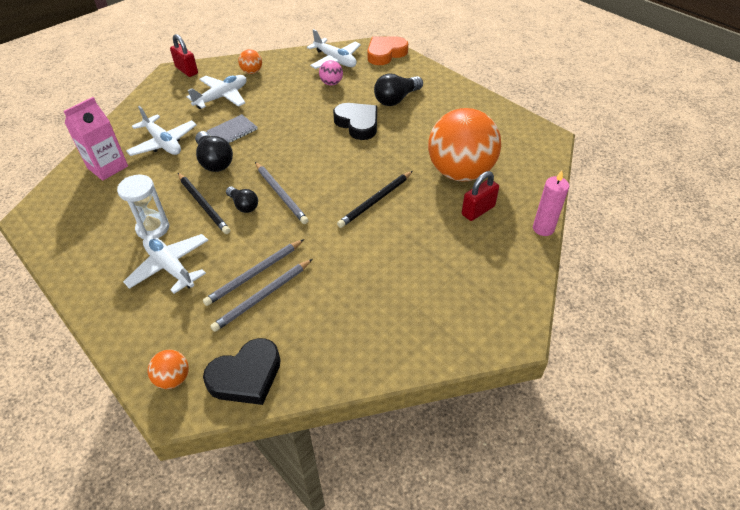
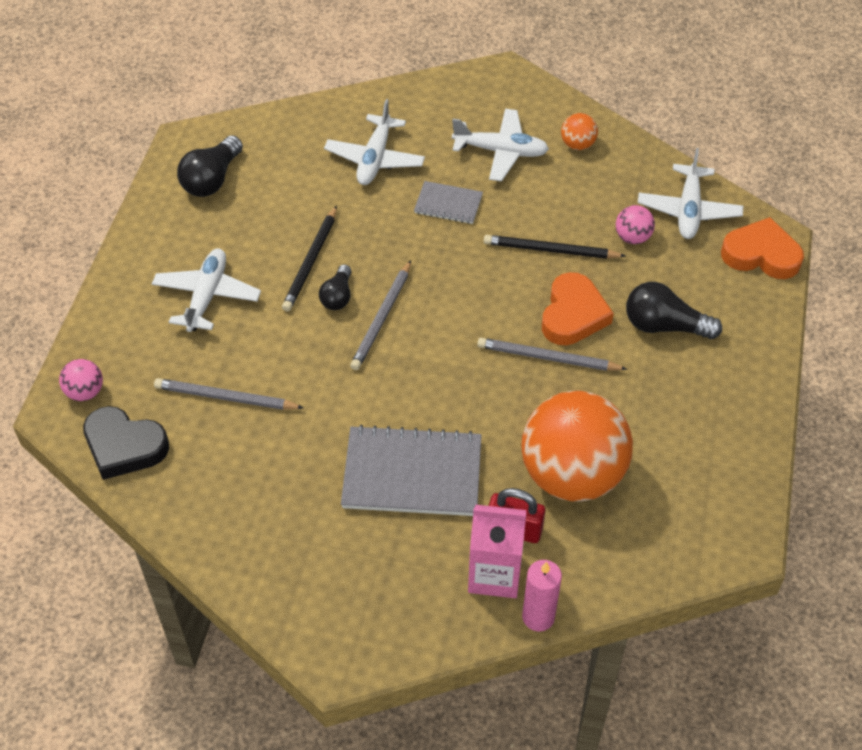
camera: 55 degrees right, 5 degrees up
pink carton [64,97,128,181] -> pink carton moved to [468,505,526,598]
white hourglass [117,175,169,239] -> none
orange ball [148,350,189,389] -> pink ball [59,359,103,401]
red padlock [170,34,198,77] -> none
black light bulb [195,131,233,172] -> black light bulb moved to [177,135,243,197]
grey pencil [203,239,304,306] -> grey pencil moved to [477,338,627,371]
black heart [333,103,377,140] -> orange heart [542,272,614,345]
black pencil [337,171,413,228] -> black pencil moved to [484,235,625,259]
none -> grey notebook [341,425,481,516]

